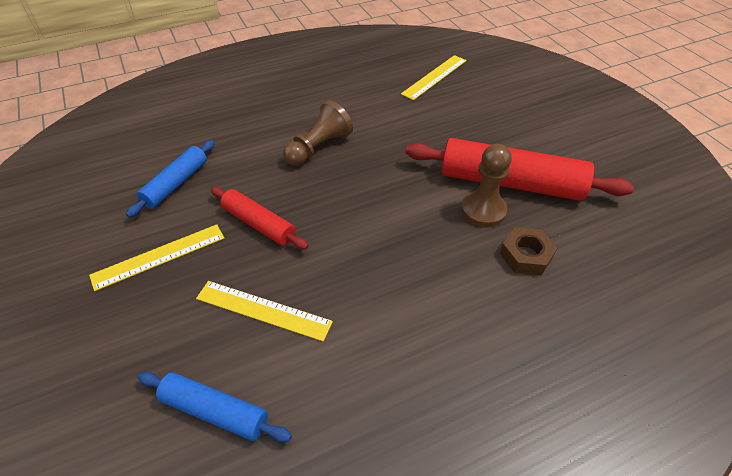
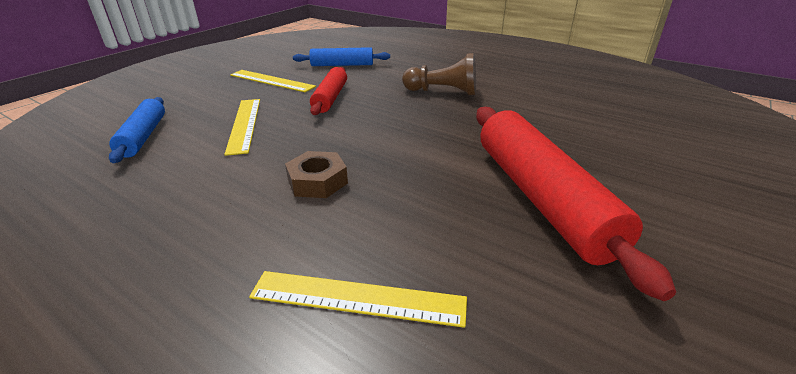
camera: 60 degrees right, 15 degrees down
yellow ruler [401,55,467,100] -> yellow ruler moved to [249,271,467,328]
brown pawn [461,144,512,227] -> none
brown nut [500,227,557,276] -> brown nut moved to [285,151,348,198]

